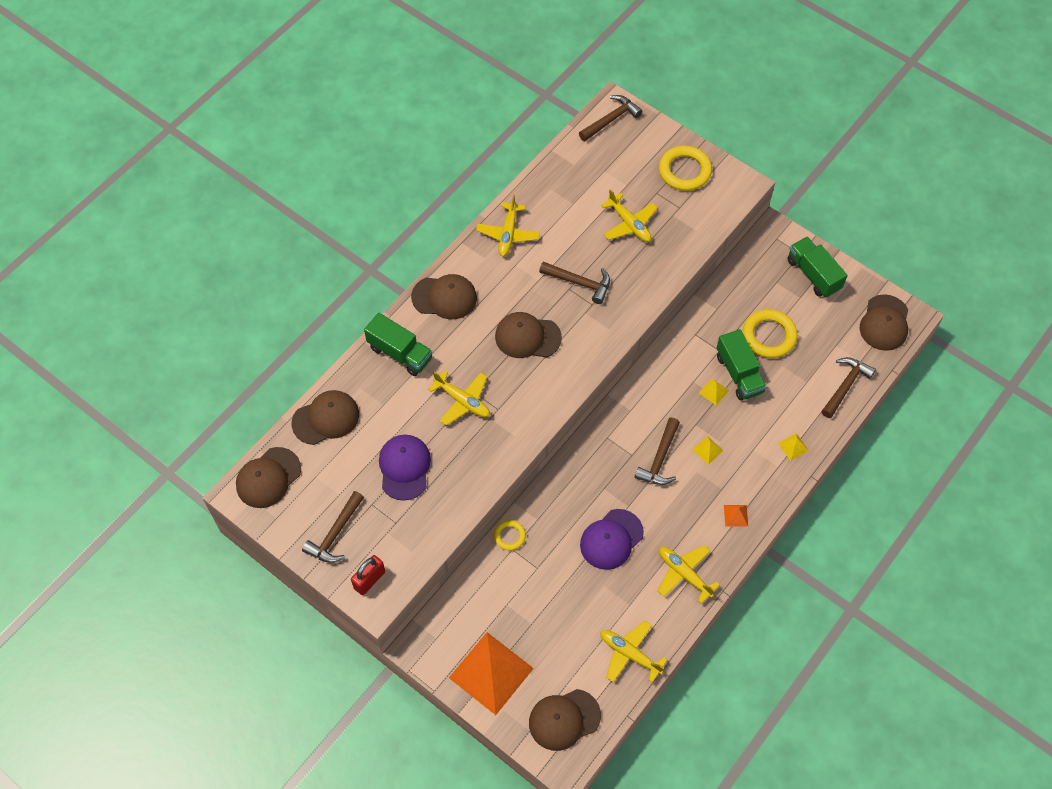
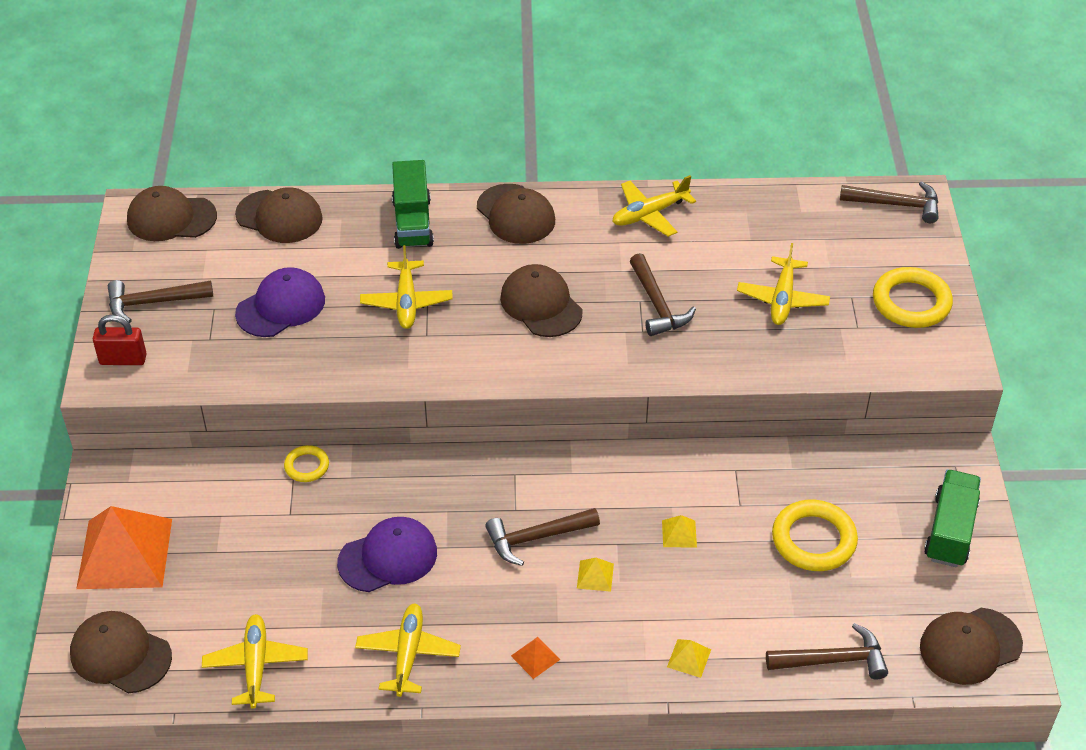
camera: 50 degrees right, 15 degrees down
purple cap [580,509,644,570] -> purple cap turned 150 degrees clockwise [337,517,437,592]
green truck [717,329,767,401] -> none

